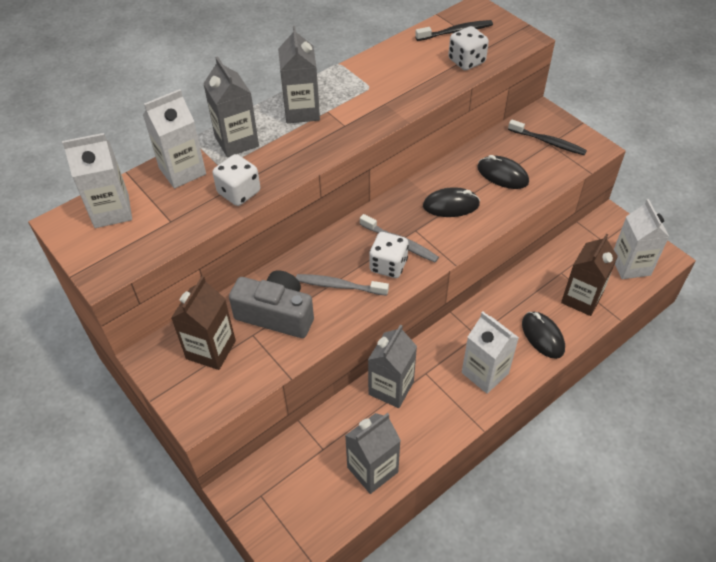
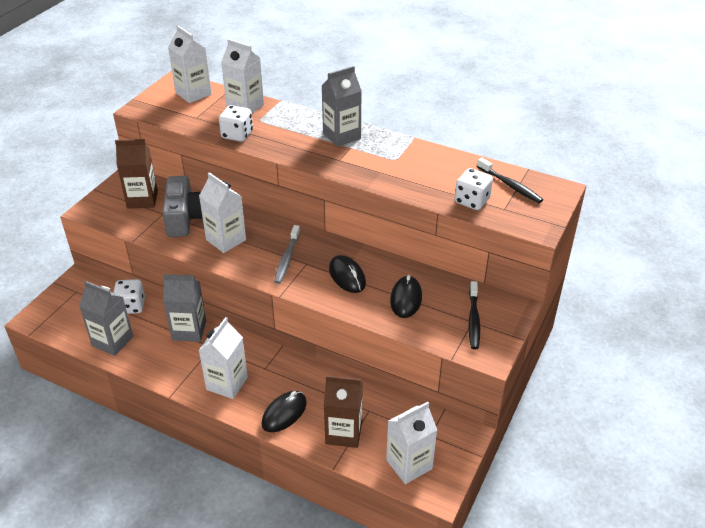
camera: 65 degrees right, 10 degrees down
grey carton [203,56,259,157] -> none
grey toothbrush [296,274,389,296] -> white carton [199,172,246,253]
white dice [369,232,409,278] -> white dice moved to [113,279,145,314]

